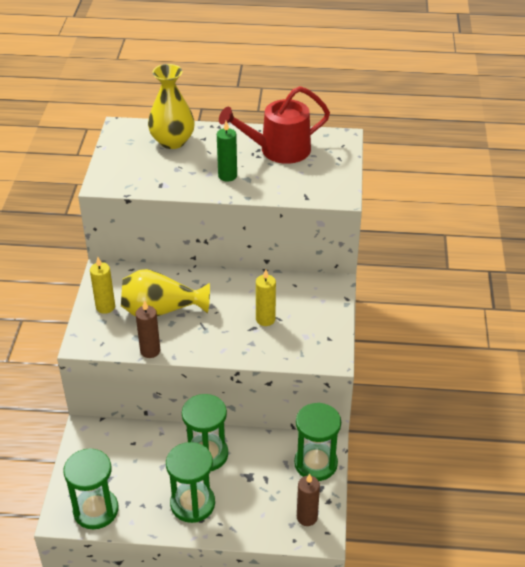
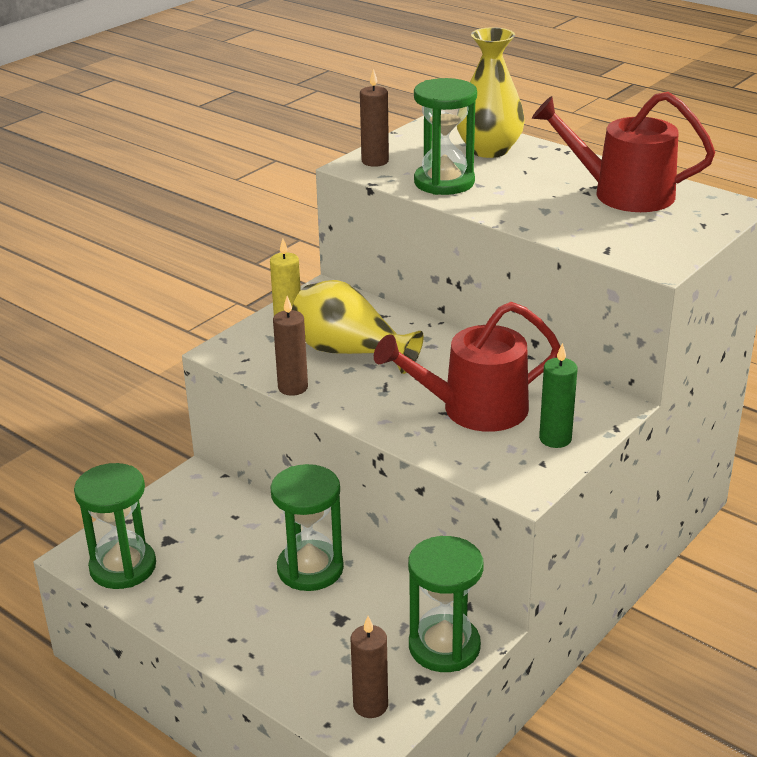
camera: 35 degrees right, 10 degrees down
green hourglass [166,442,215,523] -> green hourglass moved to [414,78,477,195]
green candle [217,121,237,181] -> green candle moved to [539,343,578,448]
yellow candle [256,269,276,326] -> red watering can [374,302,560,432]
none -> brown candle [360,69,389,167]

